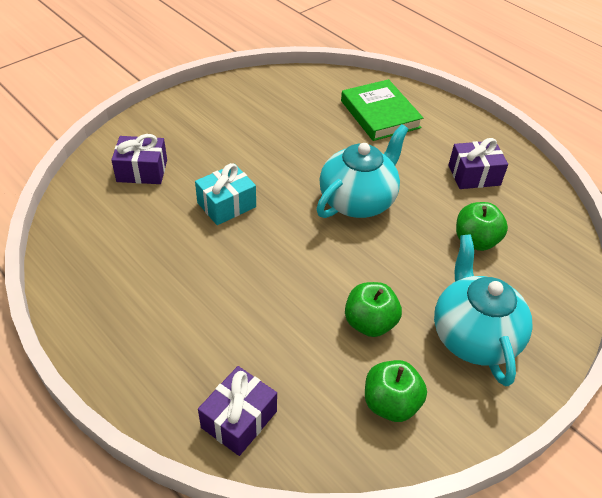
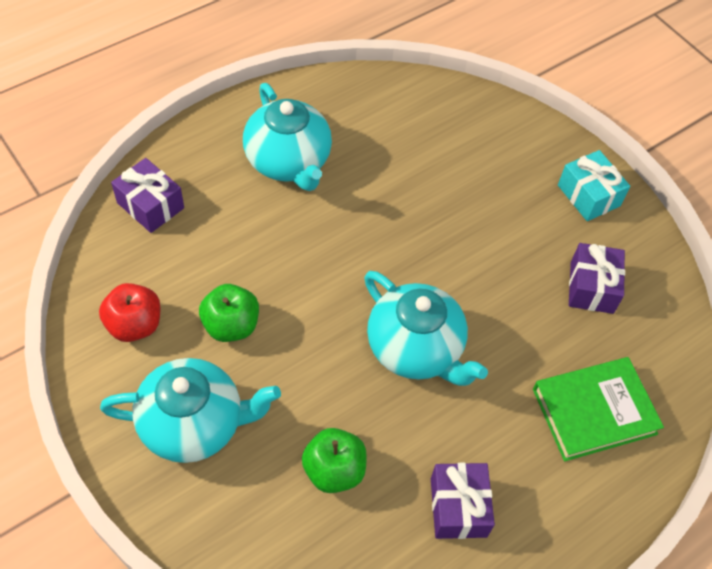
camera: 95 degrees right, 10 degrees up
purple gift [111,134,167,184] -> purple gift moved to [569,243,625,314]
turquoise gift [195,163,256,225] -> turquoise gift moved to [558,150,630,221]
green apple [365,360,427,422] -> red apple [99,283,160,342]
none -> turquoise teapot [243,83,332,191]

